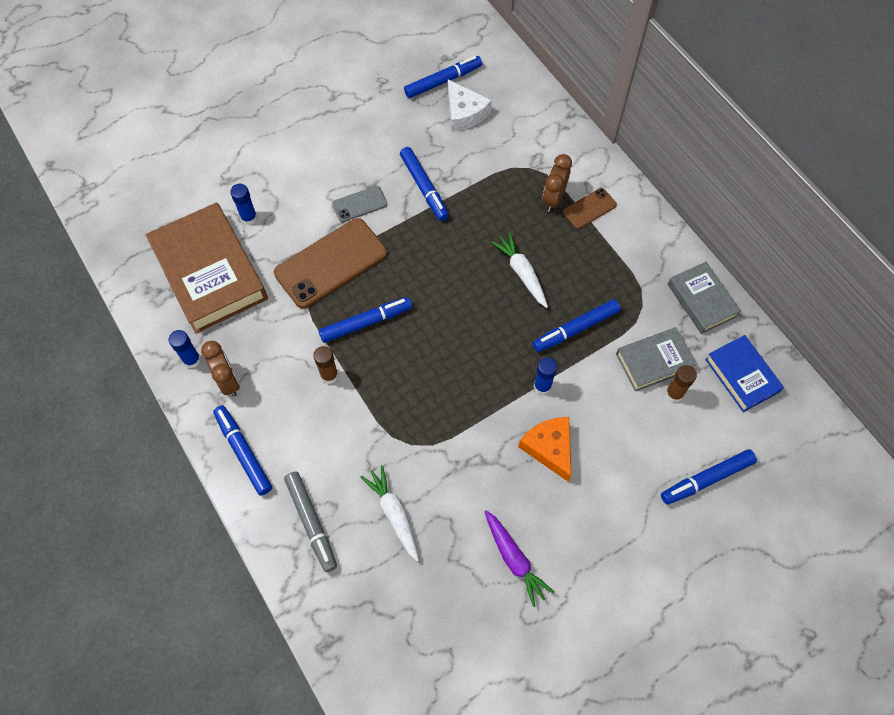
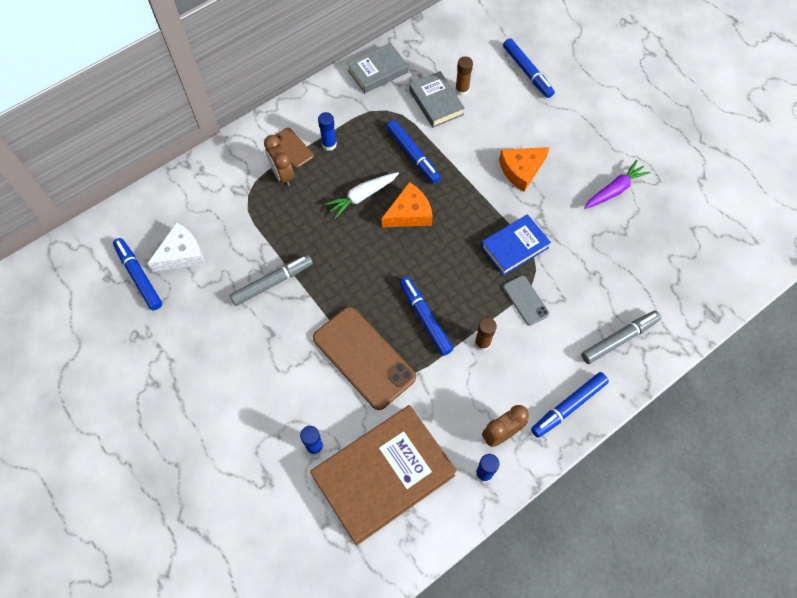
camera: 95 degrees left, 0 degrees up
grey phone [332,186,387,222] -> grey phone moved to [503,276,549,326]
white carrot [361,465,419,561] -> none
blue marker [400,147,449,221] -> grey marker [230,255,313,306]
blue glue stick [534,357,558,395] -> blue glue stick moved to [318,112,337,151]
brown clock [542,154,572,212] -> brown clock turned 45 degrees clockwise [264,135,294,187]
blue book [705,335,784,412] -> blue book moved to [481,214,551,276]
none -> orange cheese [382,182,433,227]

